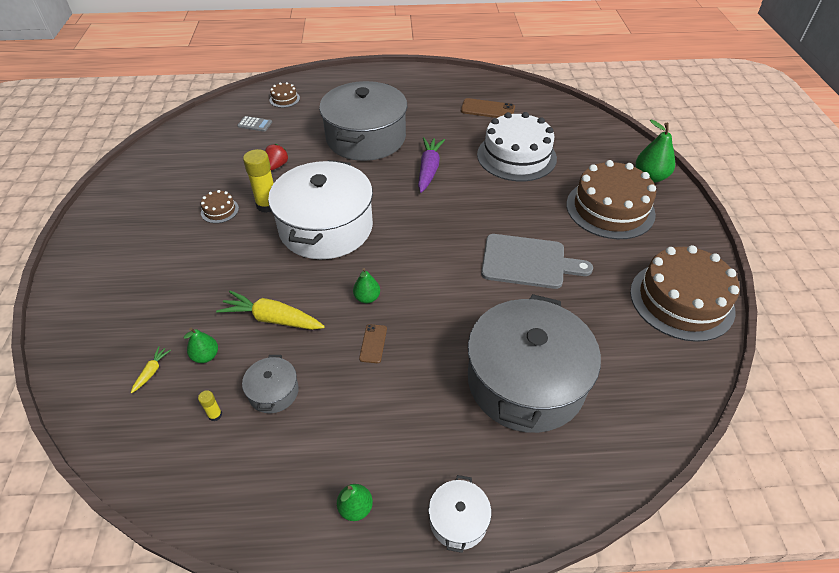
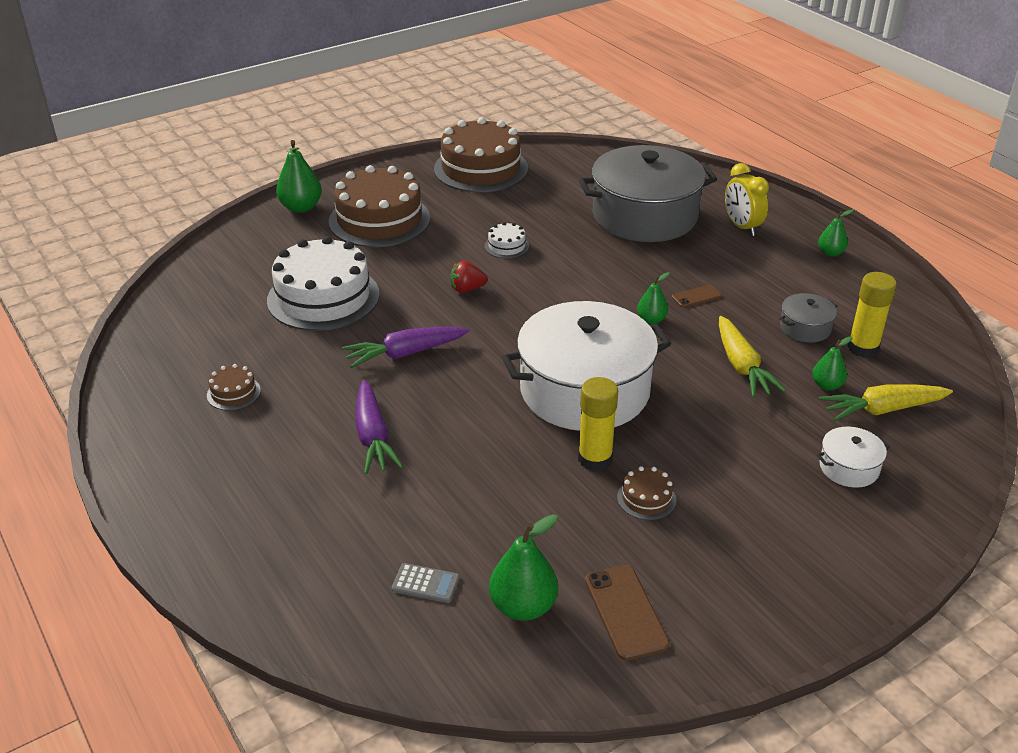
camera: 120 degrees left, 10 degrees down
yellow carrot [131,346,171,393] -> yellow carrot [819,384,953,421], size x2.13
yellow glue stick [198,390,222,421] -> yellow glue stick [847,272,897,358], size x2.21
grey calculator [237,116,272,132] -> grey calculator turned 120 degrees clockwise [392,563,460,603]
red strawberry [265,144,289,171] -> red strawberry moved to [450,261,488,293]
brown cake [270,82,300,108] -> brown cake moved to [207,364,261,410]
grey pot [319,81,407,161] -> purple carrot [355,380,403,474]
white pot [428,475,491,553] -> white pot moved to [817,427,890,488]
brown phone [461,98,515,118] -> brown phone moved to [585,565,670,661]
grey cutting board [481,234,593,289] -> white cake [485,222,529,259]
none -> green pear [489,514,558,621]
none -> yellow clock [725,163,769,236]

